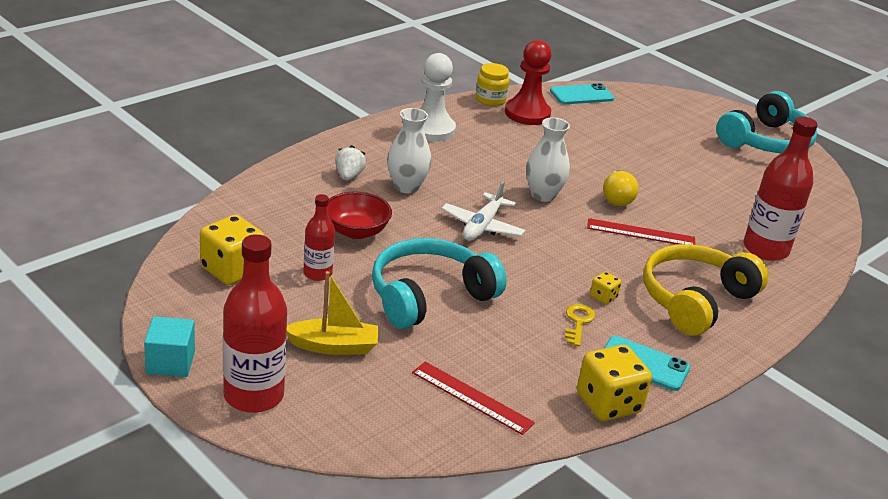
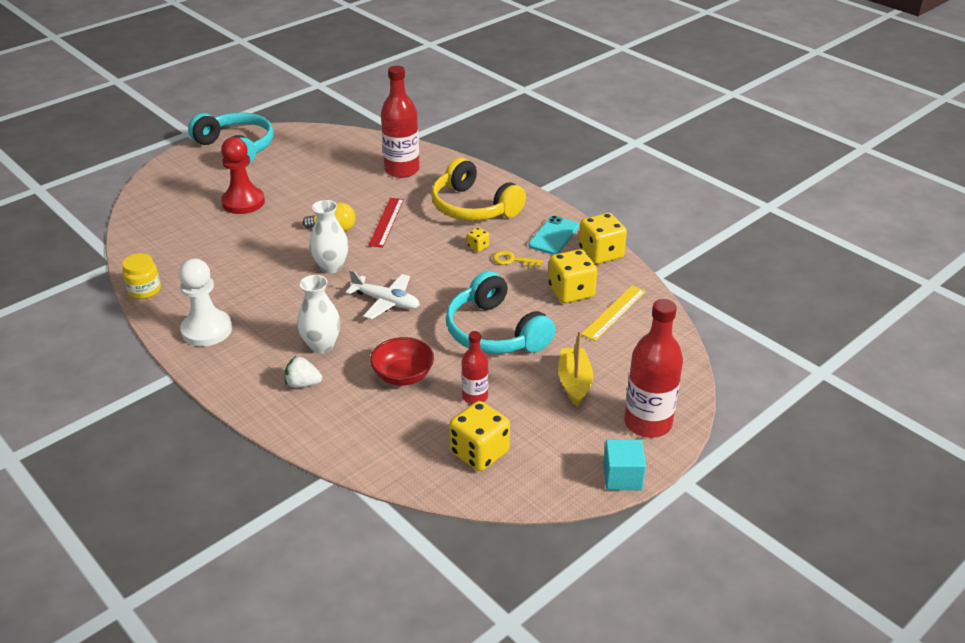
camera: 85 degrees left, 5 degrees up
red ruler [412,361,535,435] -> yellow ruler [581,286,646,341]
red pawn [505,40,551,125] -> red pawn moved to [221,137,265,214]
turquoise phone [550,83,614,104] -> none
none -> yellow dice [548,249,597,303]

